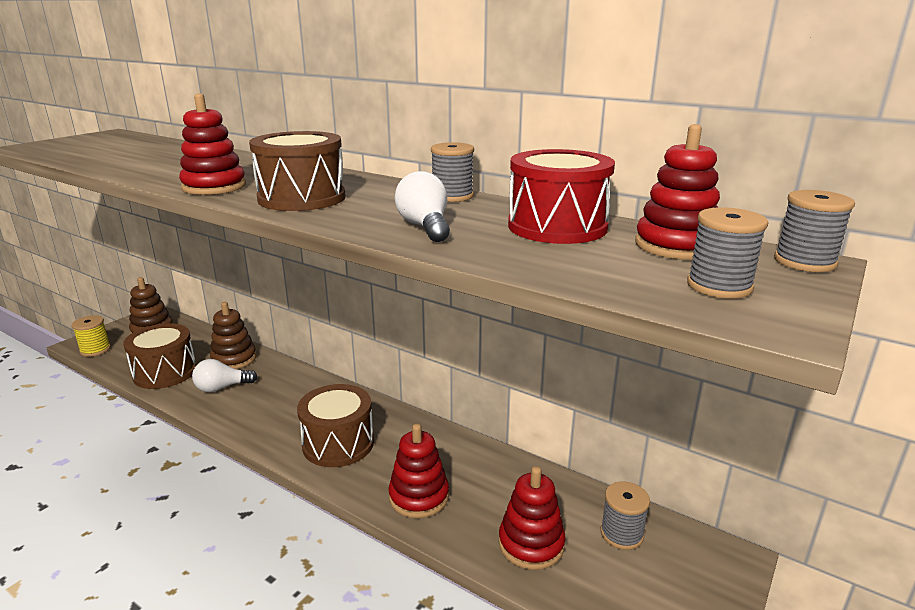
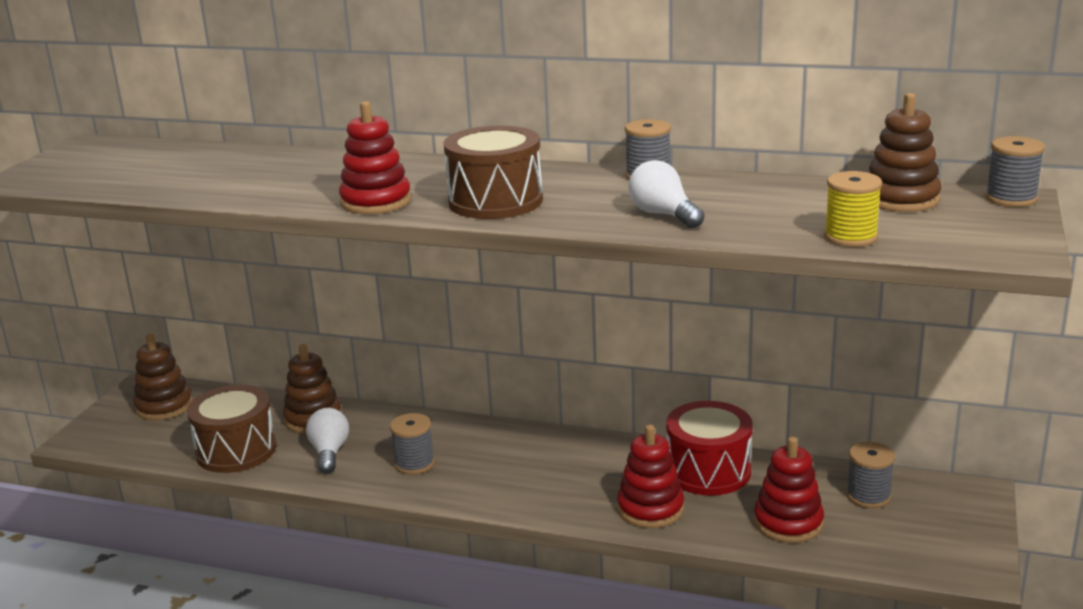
camera: 15 degrees left, 0 degrees up
yellow spool [72,315,111,357] -> yellow spool moved to [824,171,882,247]
white light bulb [192,359,257,392] -> white light bulb turned 120 degrees clockwise [306,408,349,474]
brown drum [297,384,374,467] -> none
red drum [508,149,615,244] -> red drum moved to [666,401,753,496]
red stacking toy [635,124,720,260] -> brown stacking toy [869,93,941,212]
grey spool [687,207,768,299] -> grey spool moved to [390,413,435,475]

